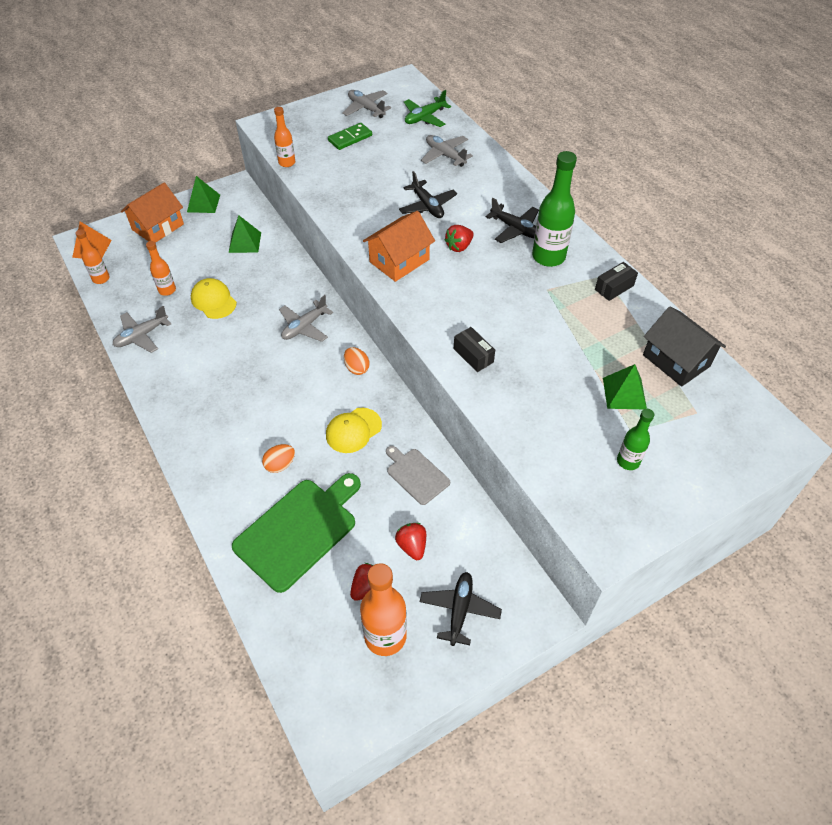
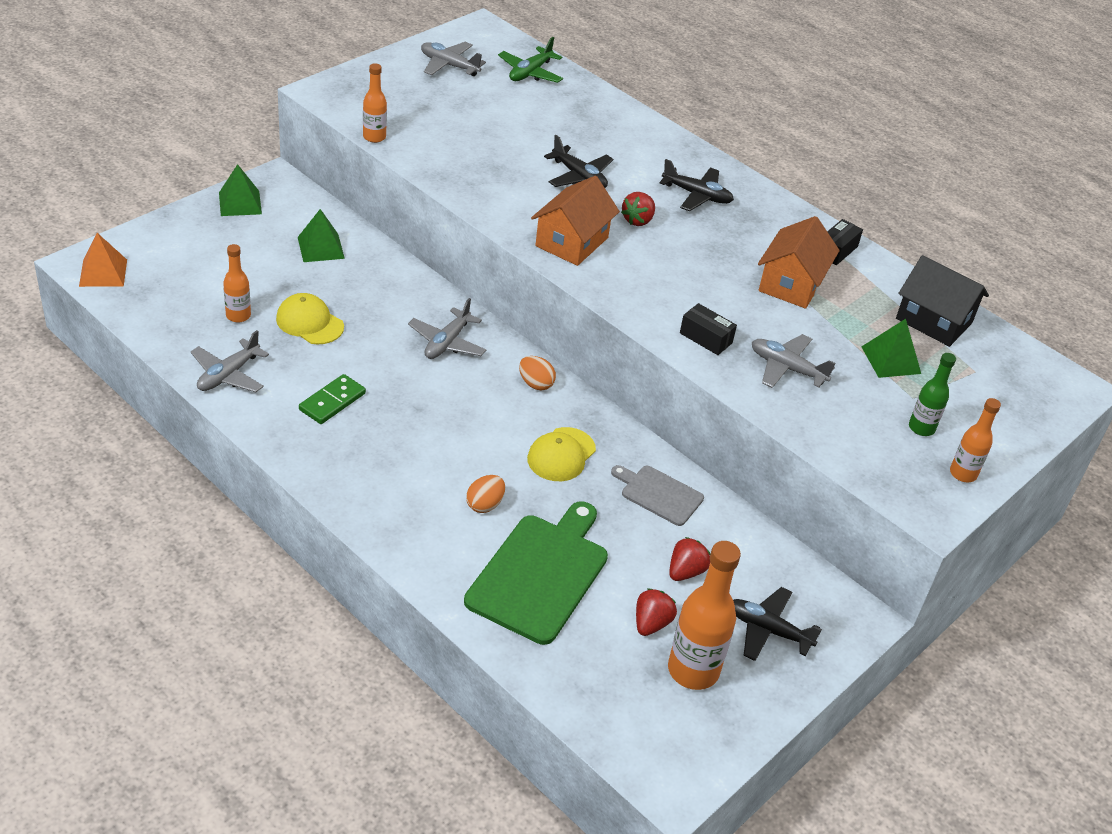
camera: 20 degrees left, 10 degrees down
orange bottle [76,229,110,284] -> orange bottle moved to [950,398,1001,482]
orange house [121,183,184,243] -> orange house moved to [758,216,840,309]
green domino [328,123,372,150] -> green domino moved to [299,374,366,424]
red strawberry [395,523,426,560] -> red strawberry turned 75 degrees clockwise [669,537,710,581]
black plane [420,572,502,646] -> black plane turned 60 degrees counterclockwise [733,587,822,661]
grey plane [421,135,473,167] -> grey plane moved to [752,334,836,388]
green bottle [532,151,577,267] -> none

